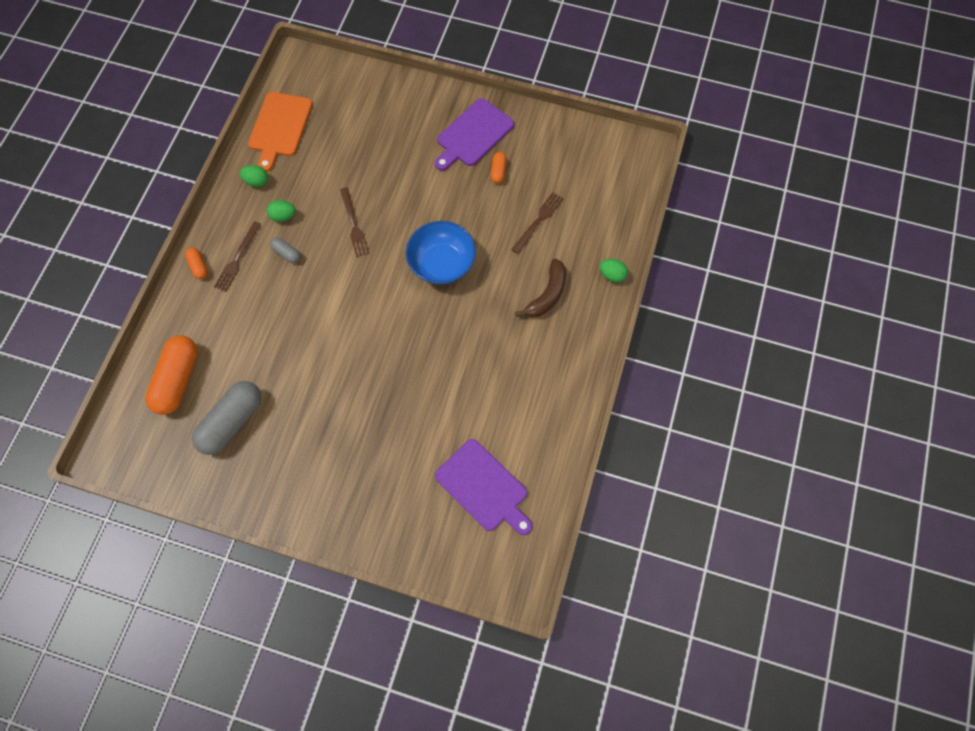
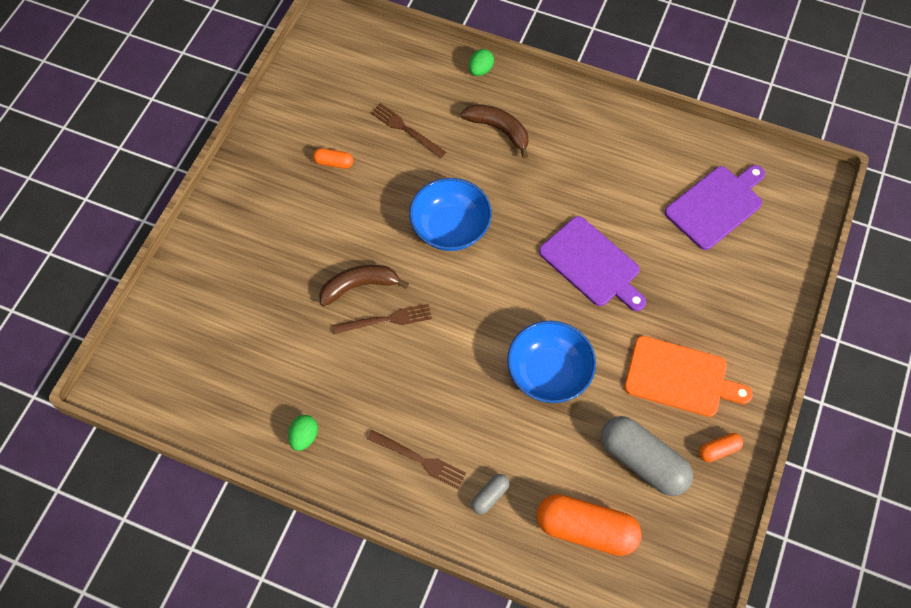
camera: 85 degrees left, 5 degrees down
orange capsule [185,247,208,279] -> orange capsule moved to [699,433,743,462]
orange cutting board [248,92,312,172] -> orange cutting board moved to [624,336,753,417]
green egg [267,200,296,222] -> none
grey capsule [270,237,301,263] -> grey capsule moved to [471,474,510,514]
purple cutting board [435,98,514,171] -> purple cutting board moved to [539,216,646,311]
none -> brown banana [319,265,409,306]
none -> blue bowl [507,321,596,403]

